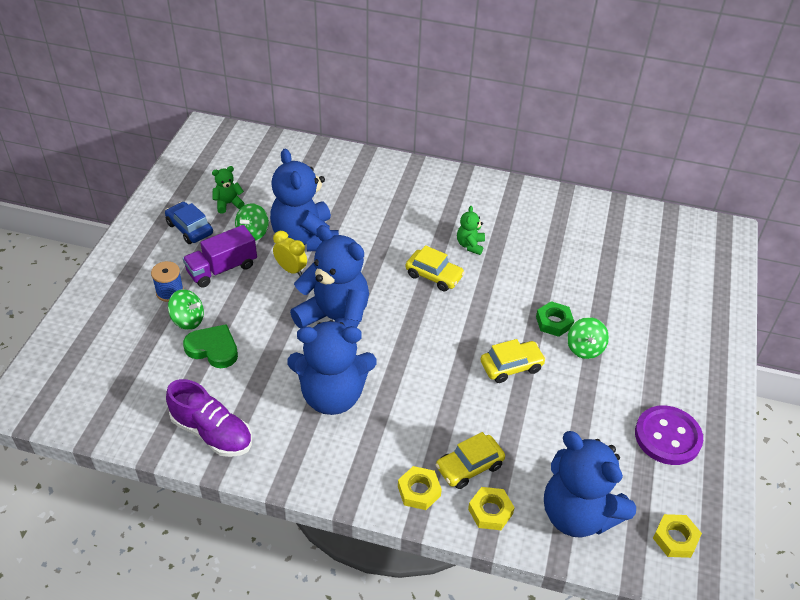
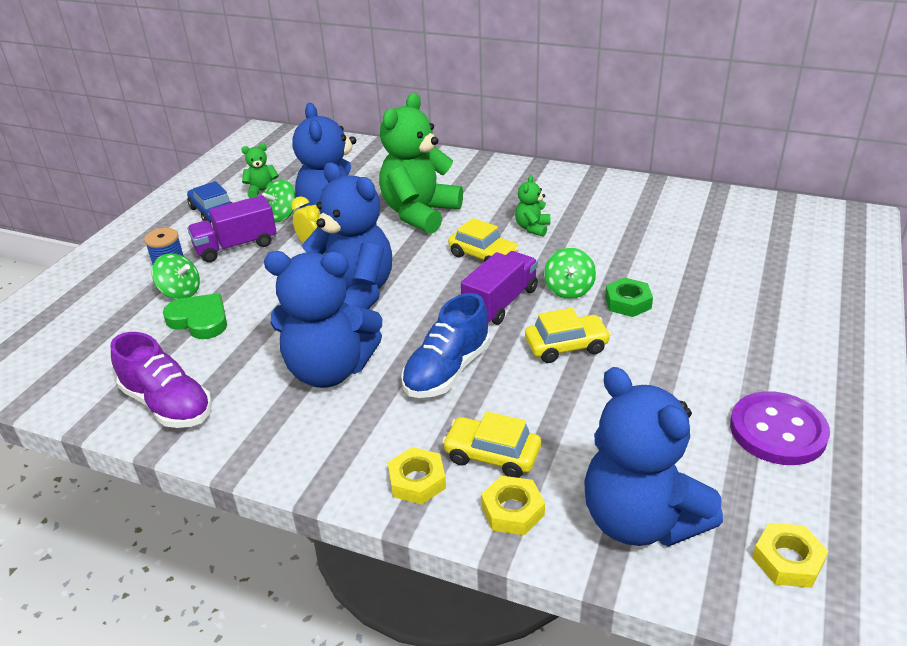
camera: 10 degrees right, 10 degrees down
yellow car [436,432,505,489] -> yellow car turned 45 degrees clockwise [442,412,541,478]
green spinning top [567,317,609,359] -> green spinning top moved to [544,248,596,299]
none -> green teddy bear [379,93,463,234]
none -> blue shoe [401,293,490,398]
none -> purple truck [461,251,538,325]

